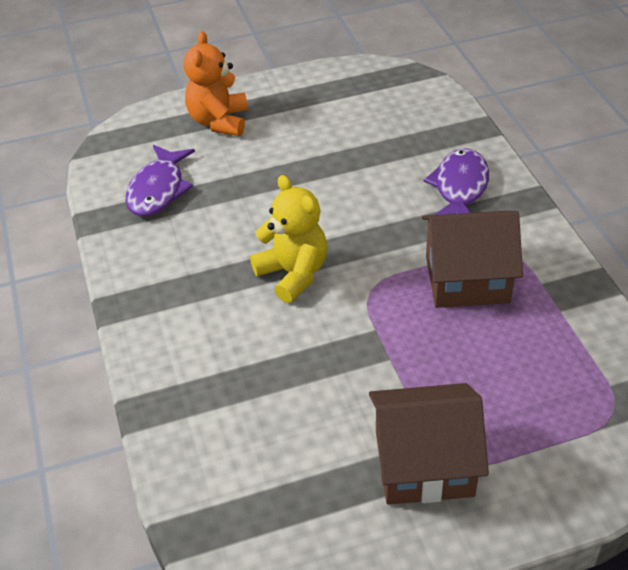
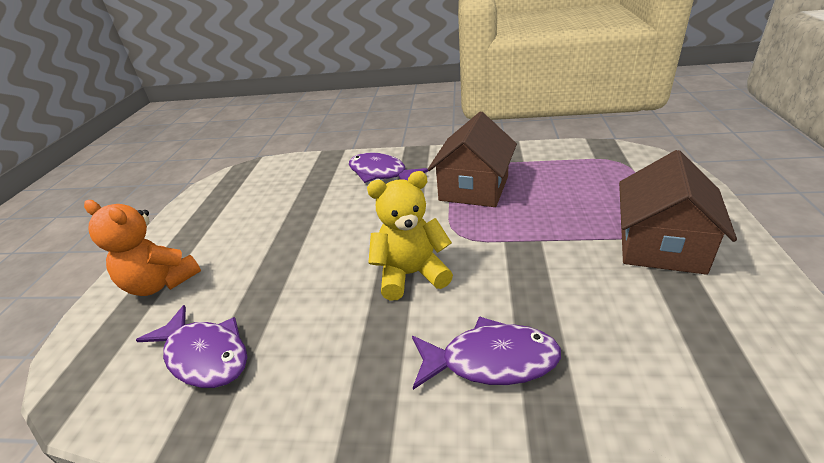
camera: 65 degrees left, 10 degrees down
none -> purple fish [412,316,561,390]

